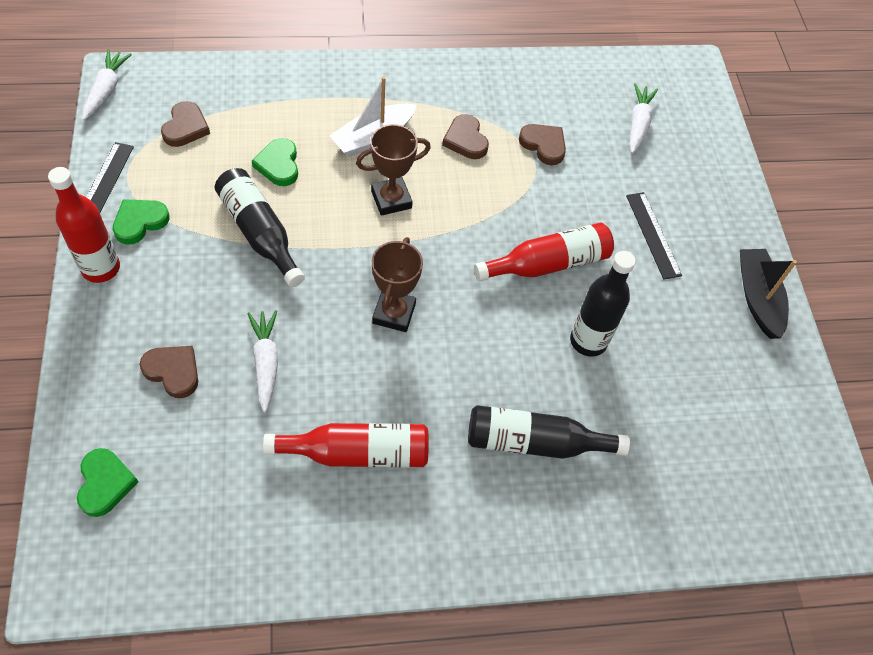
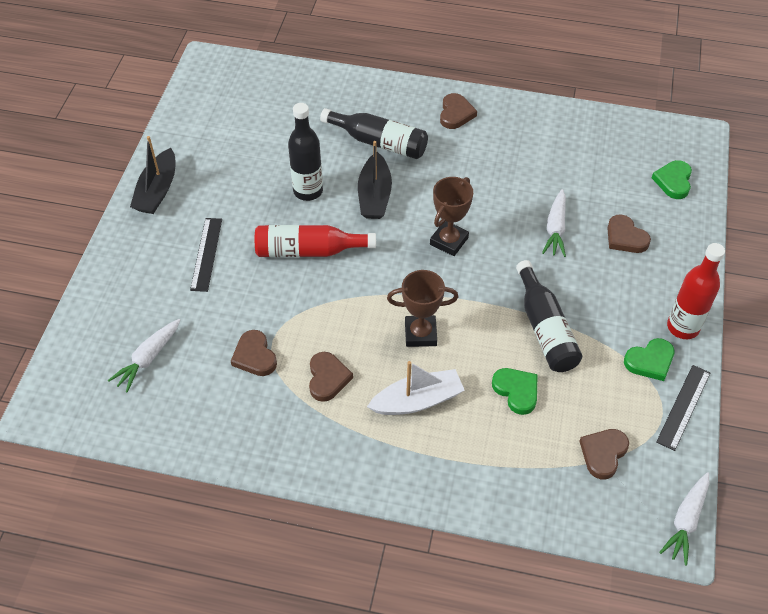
camera: 155 degrees left, 5 degrees down
green heart [252,138,298,186] -> green heart turned 45 degrees counterclockwise [492,368,538,415]
red bottle [263,423,429,467] -> none
none -> black boat [358,141,392,219]
none -> brown heart [440,93,477,129]

